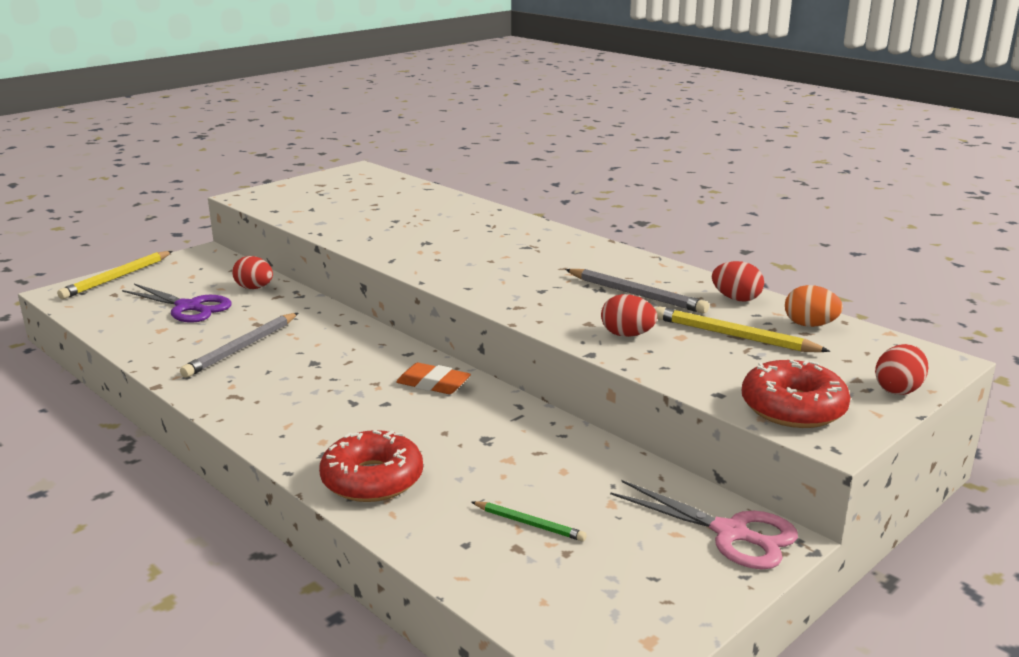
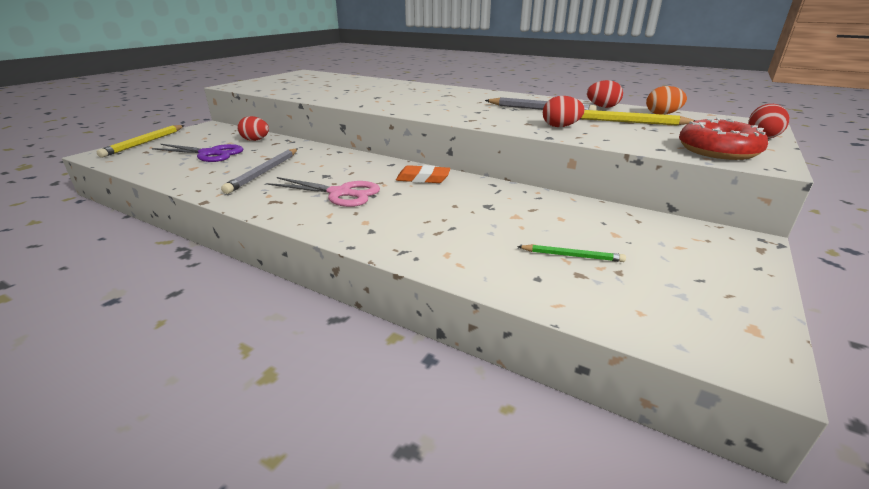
camera: 15 degrees left, 5 degrees up
red donut [319,430,423,502] -> none
pink scissors [610,480,798,570] -> pink scissors moved to [268,177,380,207]

